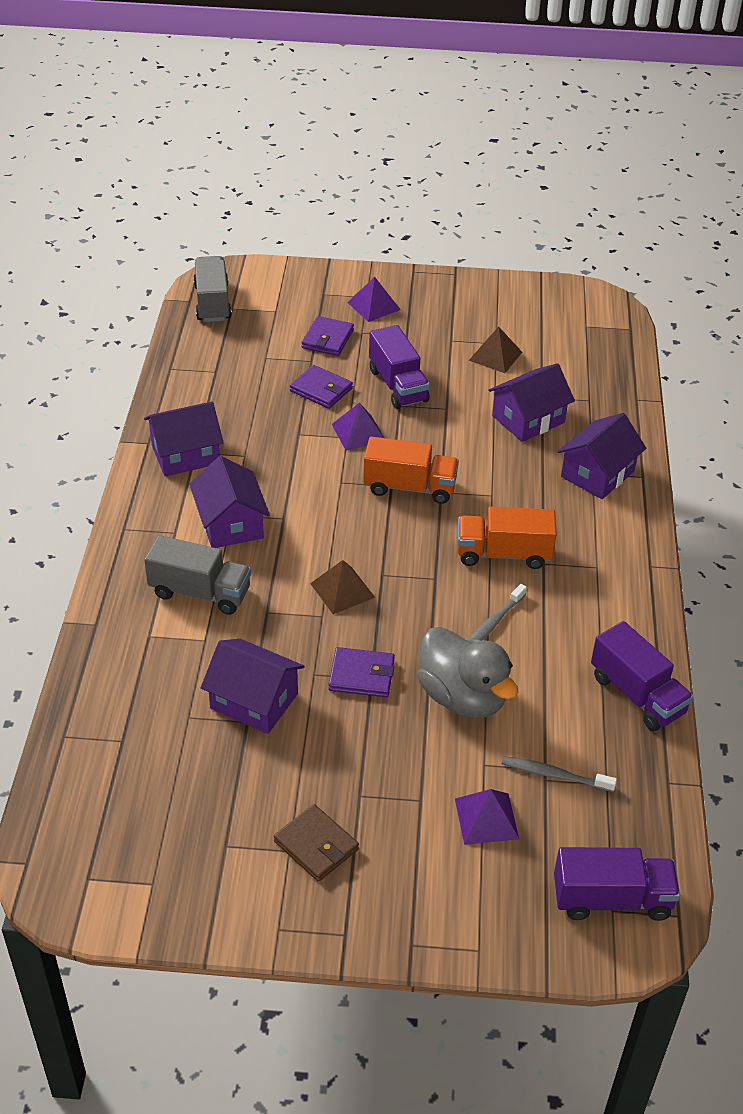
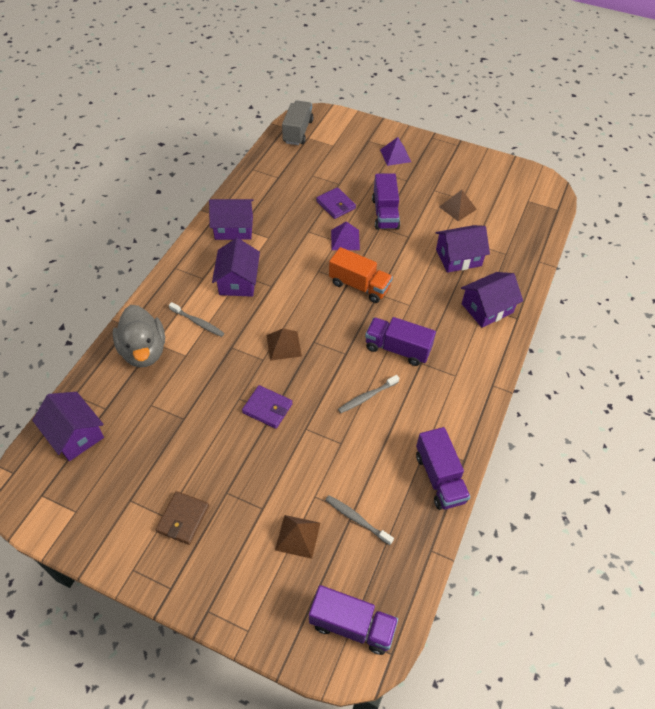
camera: 20 degrees right, 10 degrees up
grey truck [144,535,251,615] -> grey toothbrush [169,302,224,337]
purple house [201,639,305,734] -> purple house moved to [32,392,104,461]
brown wallet [274,804,359,882] -> brown wallet turned 45 degrees clockwise [156,491,209,545]
purple wallet [301,316,354,356] -> none
grey duck [418,627,518,718] -> grey duck moved to [113,305,165,367]
purple pyramid [455,789,519,845] -> brown pyramid [275,515,320,559]
orange truck [457,506,557,569] -> purple truck [365,317,436,366]

